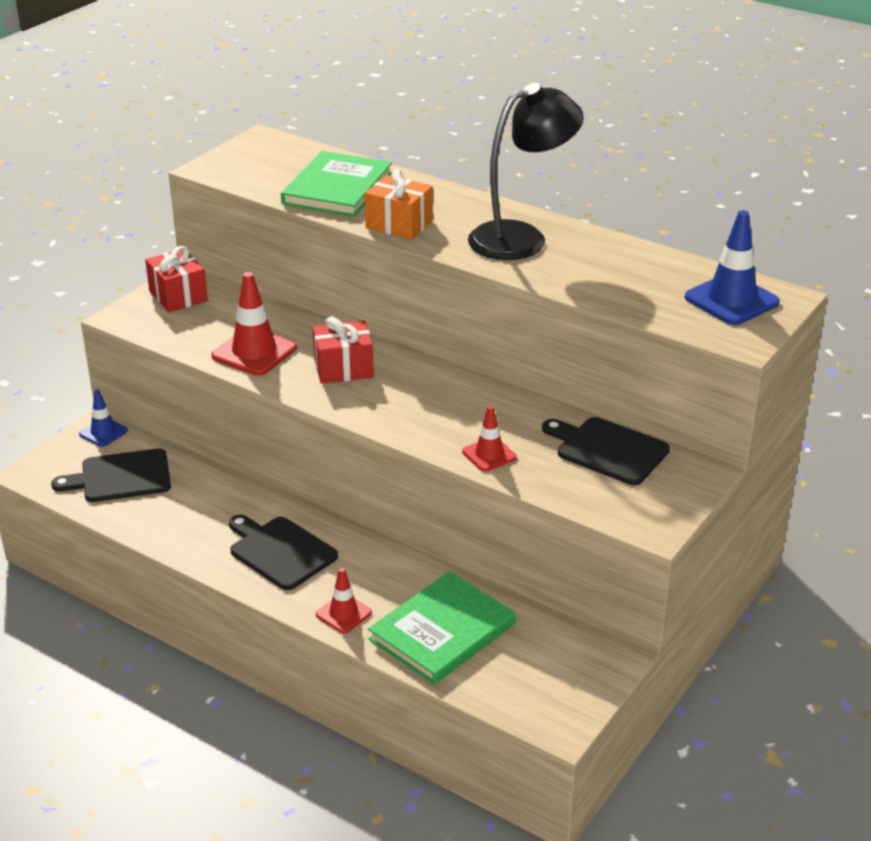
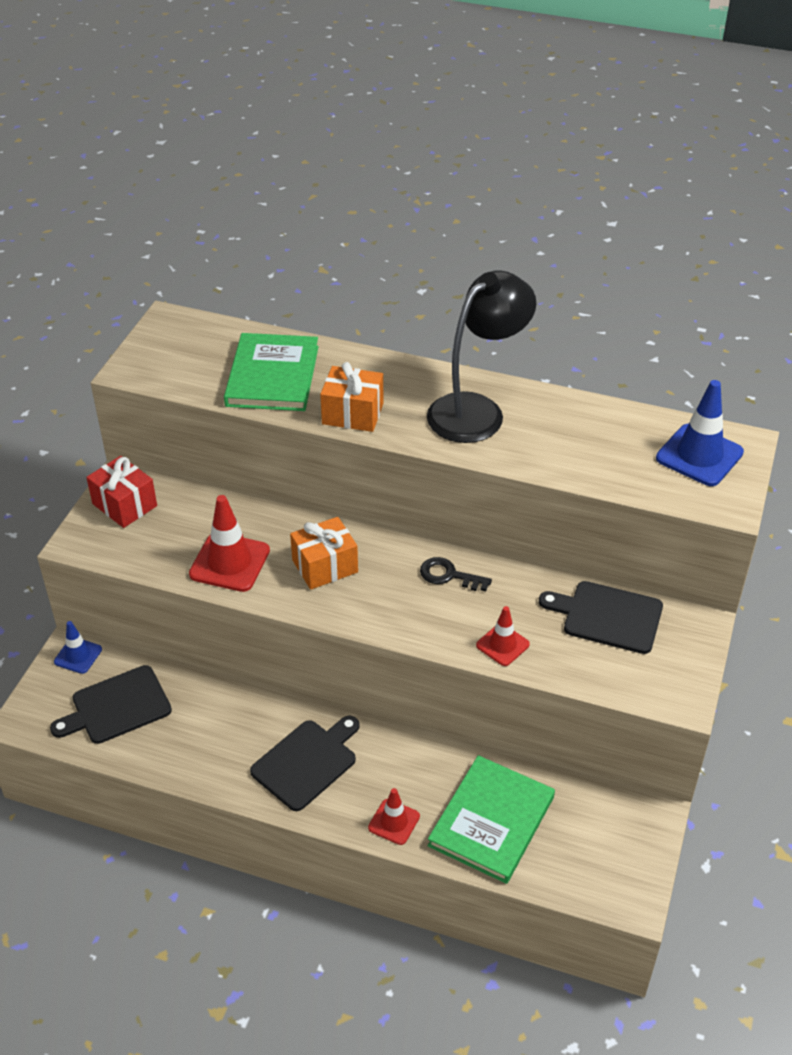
camera: 15 degrees left, 10 degrees up
black cutting board [229,515,338,590] -> black cutting board turned 105 degrees clockwise [250,715,360,811]
red gift [313,316,374,384] -> orange gift [290,517,358,590]
none -> black key [420,557,492,591]

